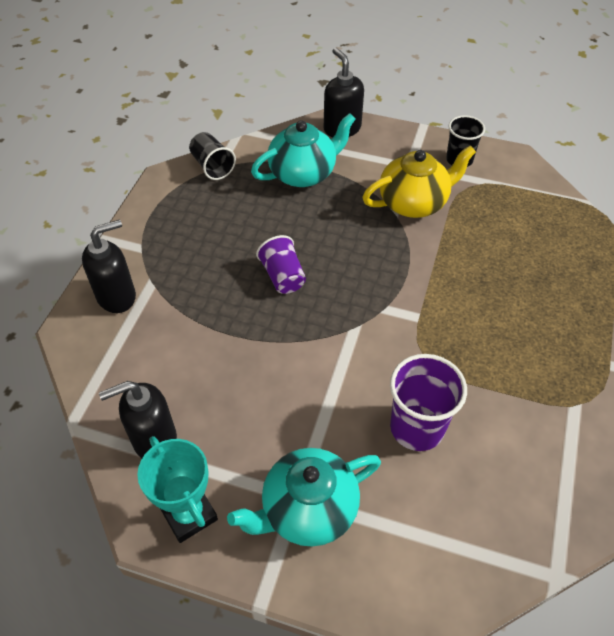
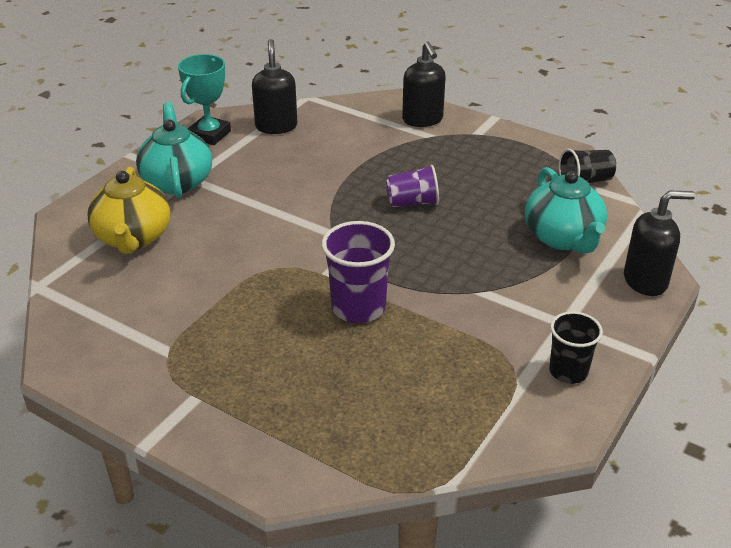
camera: 105 degrees right, 15 degrees down
turquoise trophy [137,436,218,543] -> turquoise trophy turned 45 degrees counterclockwise [178,54,231,145]
yellow teapot [362,145,476,218] -> yellow teapot moved to [88,167,171,254]
purple cup [390,354,467,451] -> purple cup moved to [322,221,395,323]

